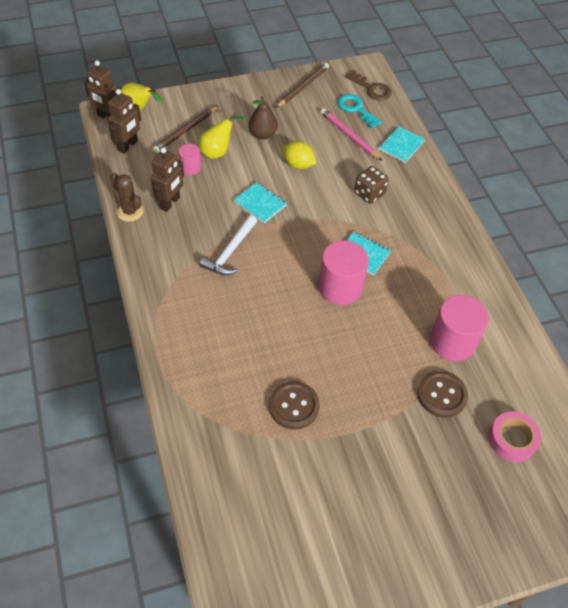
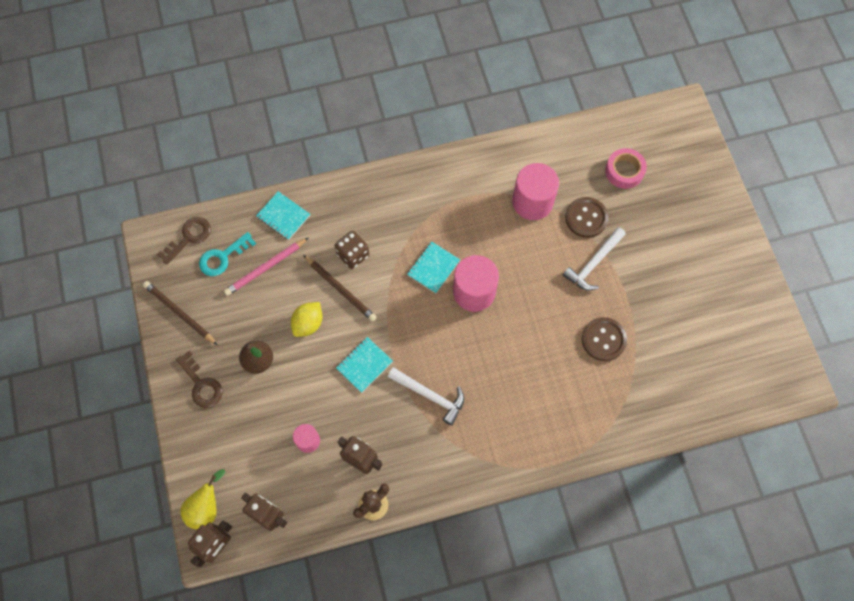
camera: 85 degrees left, 15 degrees up
brown pencil [152,105,219,153] -> brown pencil moved to [303,255,377,322]
yellow pear [199,113,244,159] -> none
none -> brown key [176,351,223,408]
none -> white hammer [563,227,626,291]

